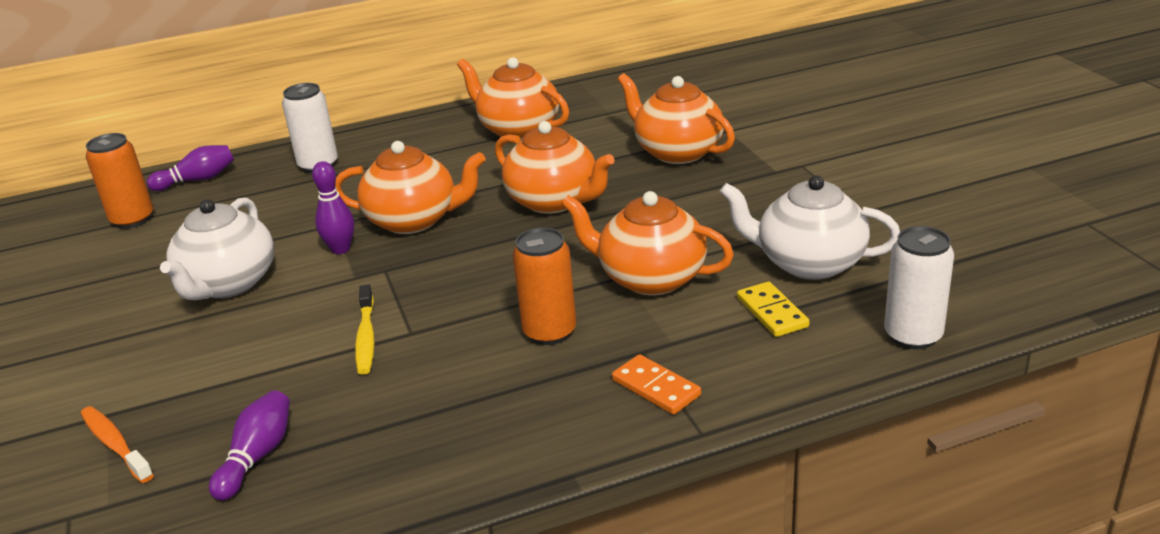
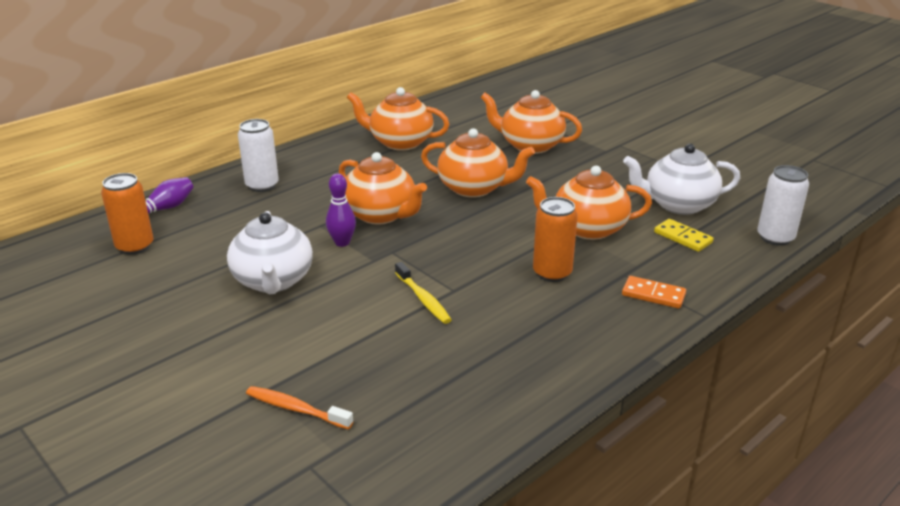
camera: 25 degrees left, 0 degrees up
purple bowling pin [209,390,290,501] -> none
orange teapot [335,141,486,234] -> orange teapot turned 60 degrees clockwise [339,152,427,225]

